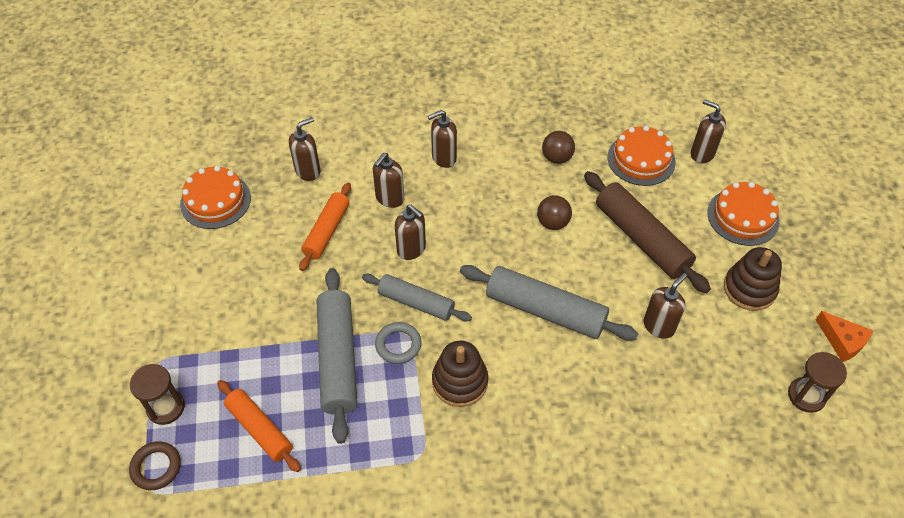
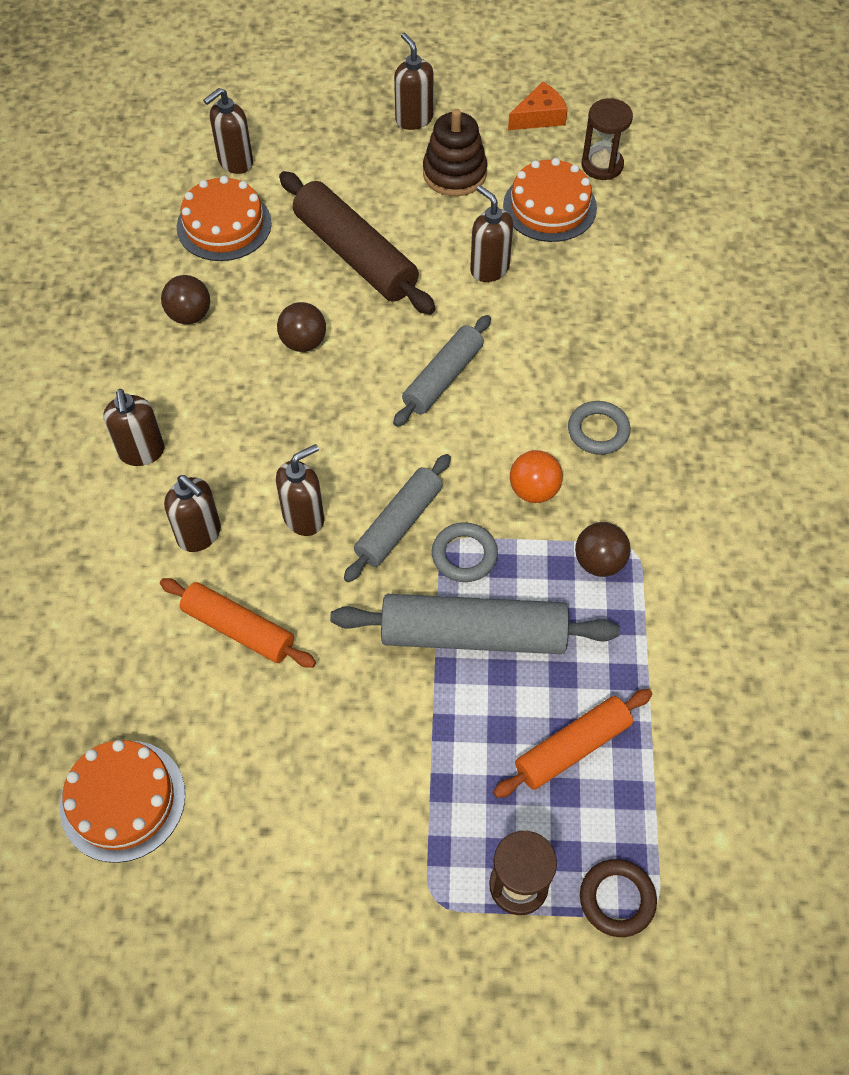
camera: 80 degrees left, 5 degrees up
brown soap dispenser [289,117,321,181] -> brown soap dispenser moved to [394,33,433,130]
brown stacking toy [432,341,488,407] -> orange ball [510,450,563,503]
grey rolling pin [460,265,638,341] -> grey rolling pin [393,315,491,427], size x0.65
brown rolling pin [584,171,711,293] -> brown rolling pin turned 75 degrees clockwise [279,171,436,314]
orange cake [707,182,780,246] -> orange cake moved to [503,158,597,242]
none -> grey ring [568,401,631,455]
none -> brown ball [575,522,630,577]

